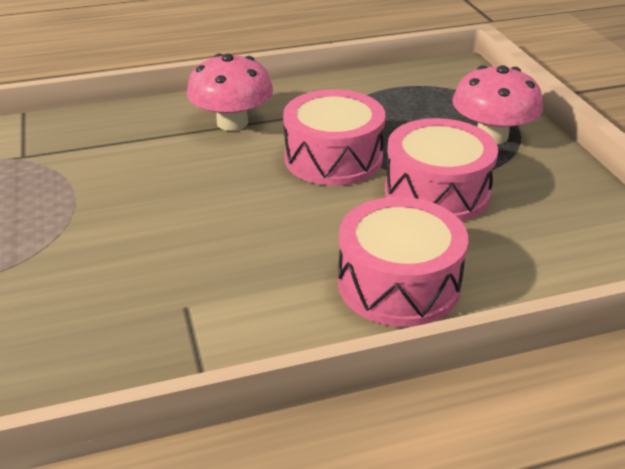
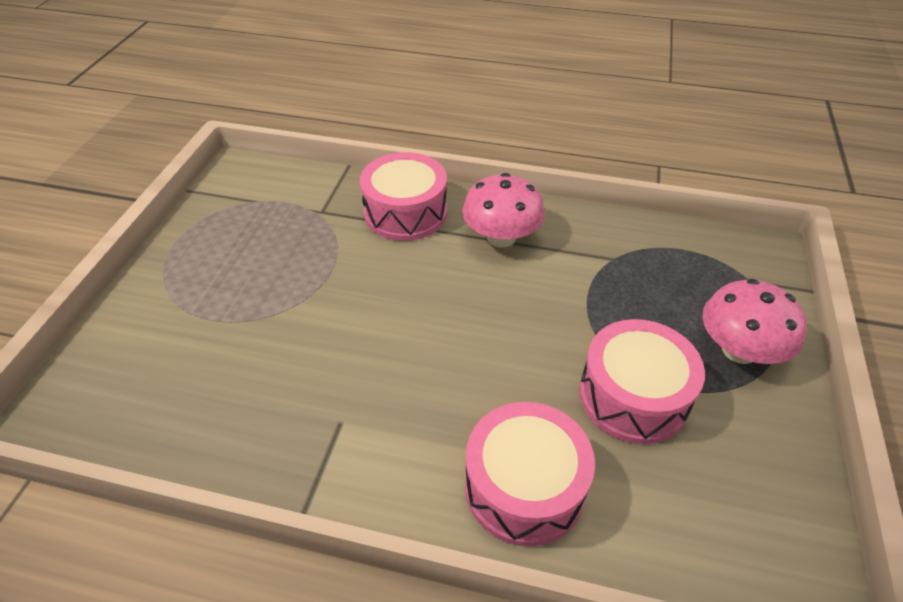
camera: 30 degrees right, 10 degrees up
pink drum [283,89,386,186] -> pink drum moved to [360,152,447,241]

